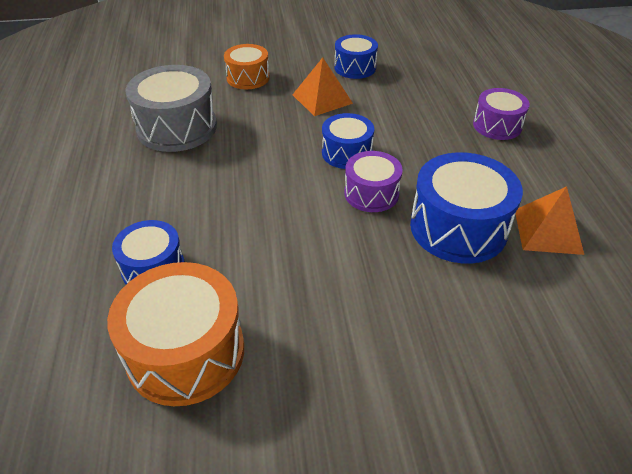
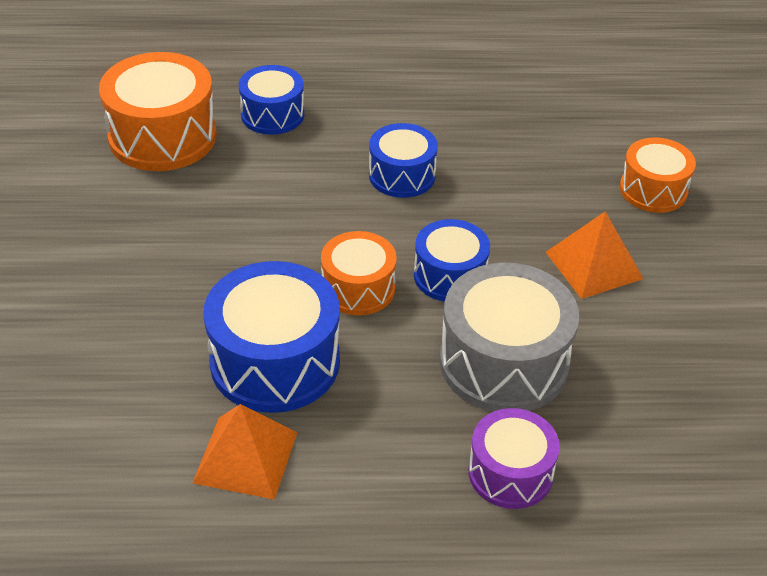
camera: 95 degrees right, 0 degrees up
grey drum [125,65,217,152] -> grey drum moved to [440,263,579,412]
blue drum [334,34,378,79] -> blue drum moved to [369,123,438,198]
purple drum [344,151,403,212] -> orange drum [321,231,397,316]

